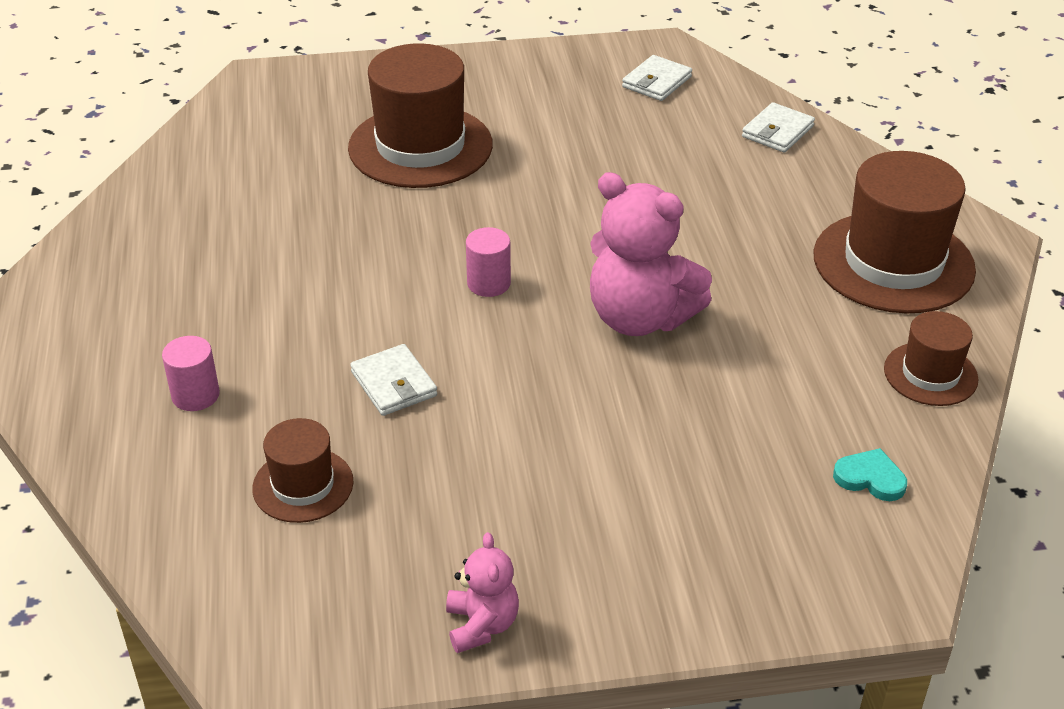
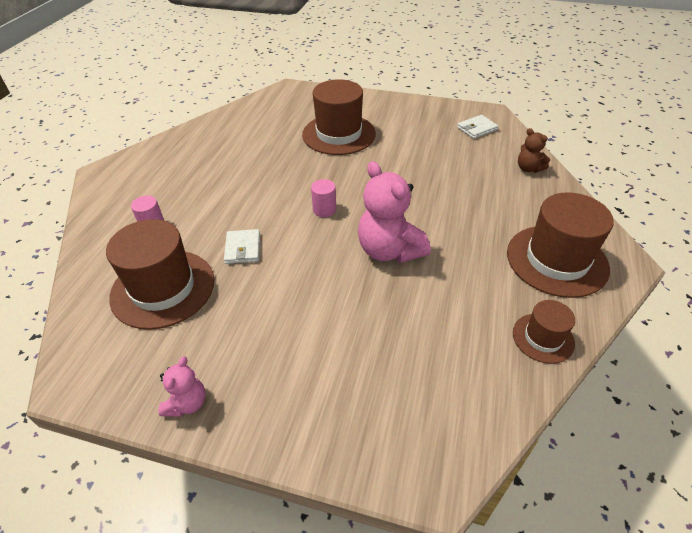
camera: 25 degrees right, 5 degrees up
brown hat [252,418,354,523] -> brown hat [106,219,214,330], size x1.88
white wallet [742,102,815,153] -> brown teddy bear [518,128,550,173]
turquoise heart [833,448,907,501] -> none

